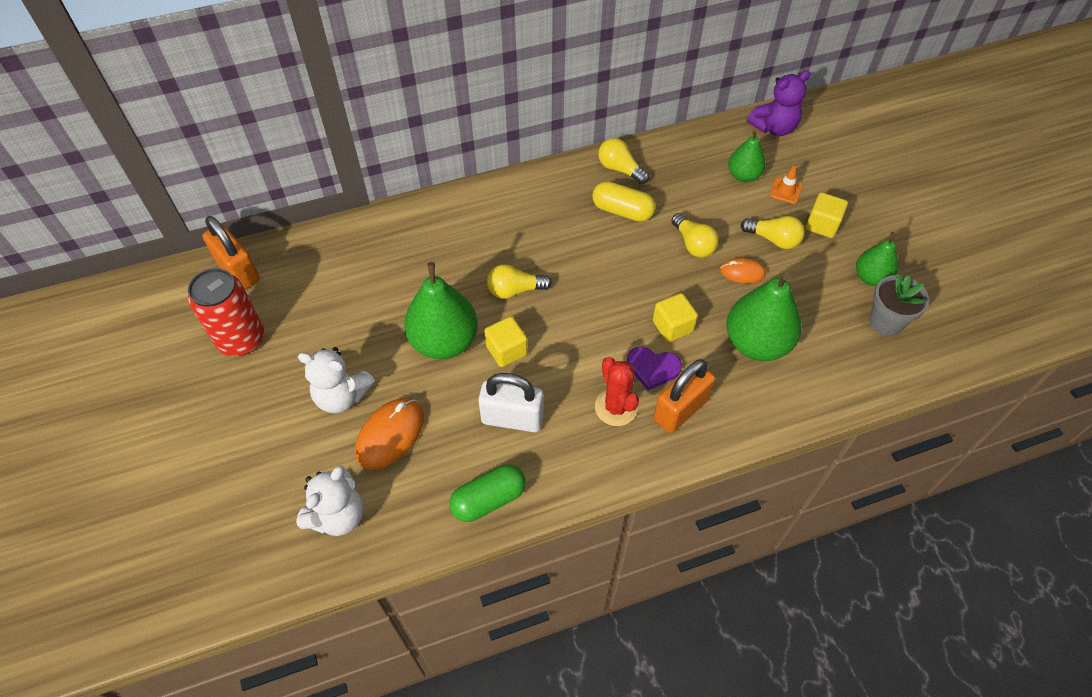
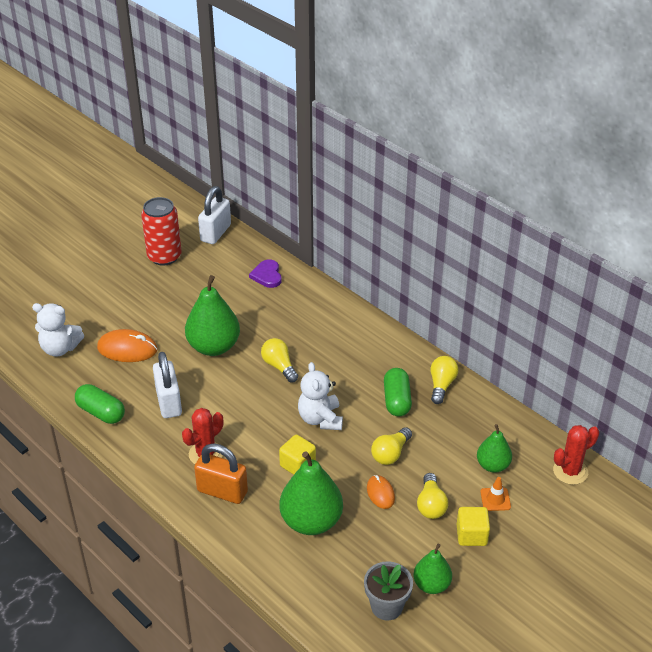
camera: 65 degrees right, 15 degrees down
orange padlock [202,216,260,289] -> white padlock [198,186,231,244]
white teddy bear [298,347,375,413] -> white teddy bear moved to [298,362,343,430]
yellow cube [484,317,528,367] -> none
yellow capsule [592,181,656,222] -> green capsule [384,368,412,416]
purple heart [627,347,682,390] -> purple heart moved to [249,259,282,288]
purple teddy bear [747,70,811,136] -> red cactus [553,425,599,485]

